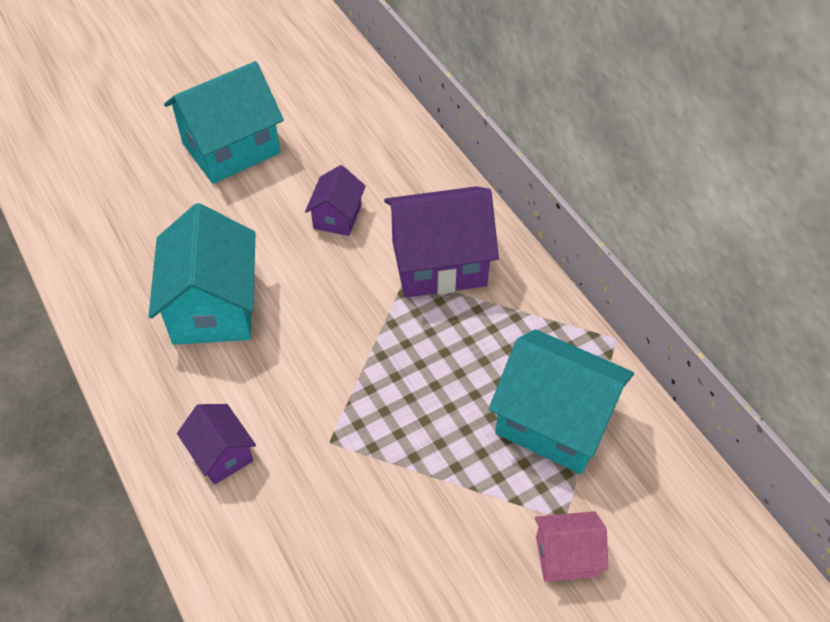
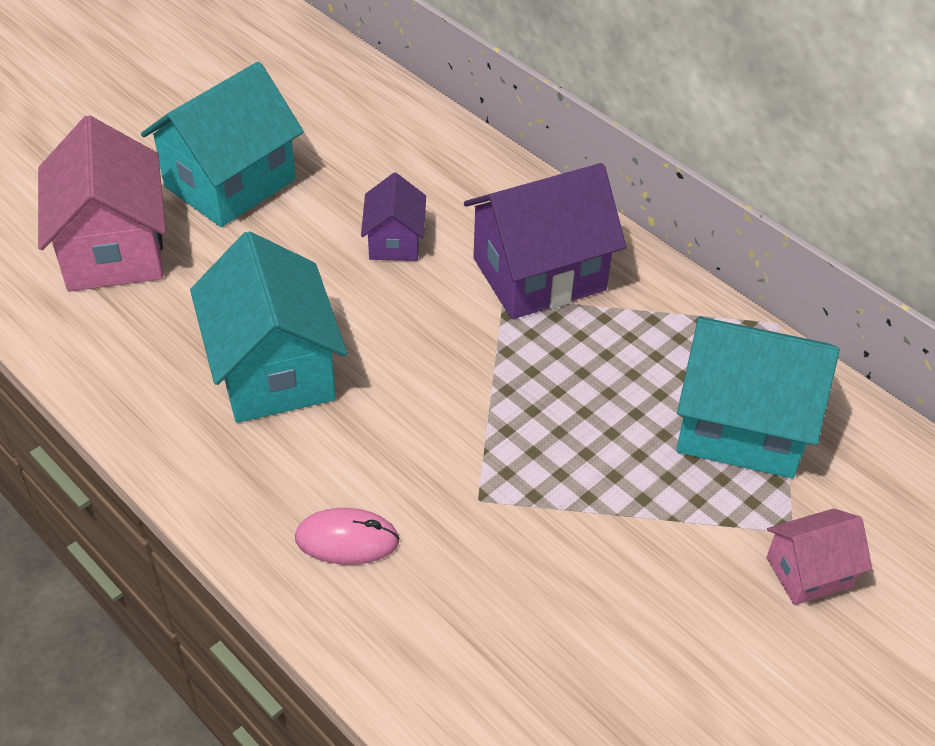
camera: 15 degrees left, 5 degrees down
purple house [177,404,256,485] -> pink mouse [295,508,400,565]
none -> pink house [38,115,166,292]

